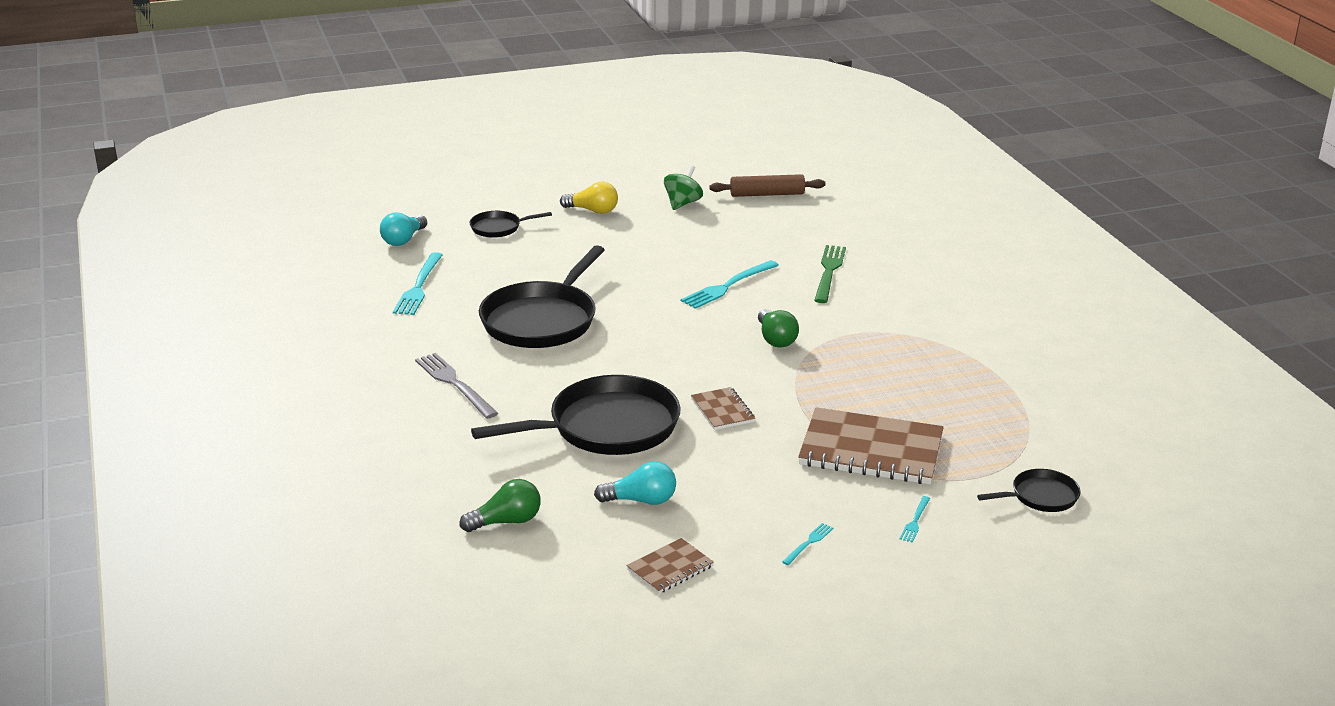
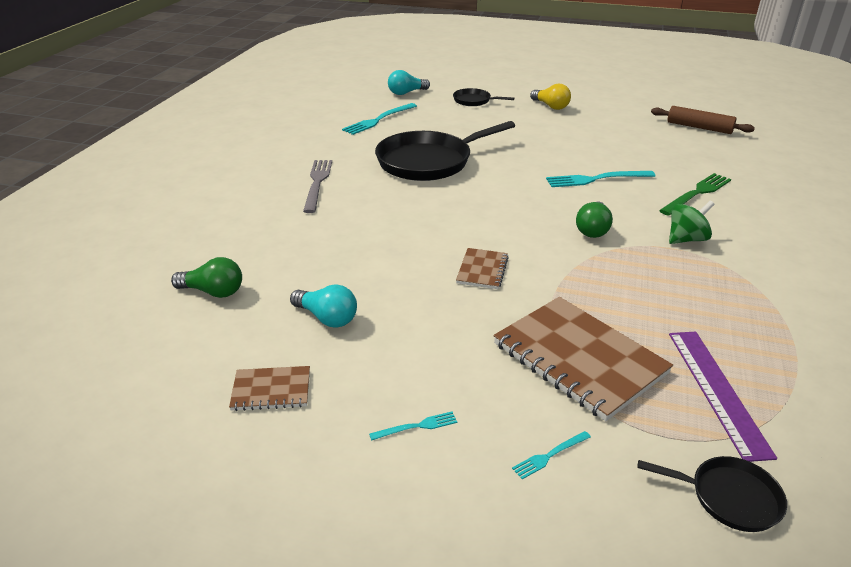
camera: 35 degrees right, 5 degrees up
black pan [471,375,681,455] -> none
green spinning top [664,165,703,210] -> green spinning top moved to [669,200,715,244]
none -> purple ruler [669,332,777,462]

